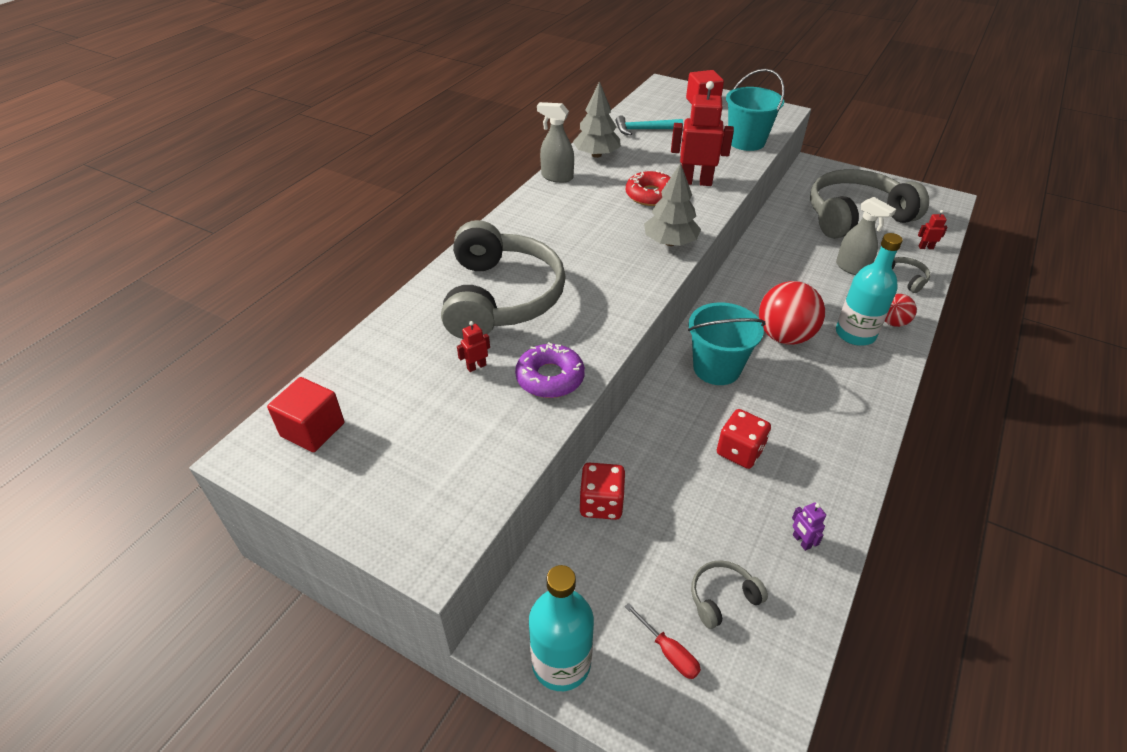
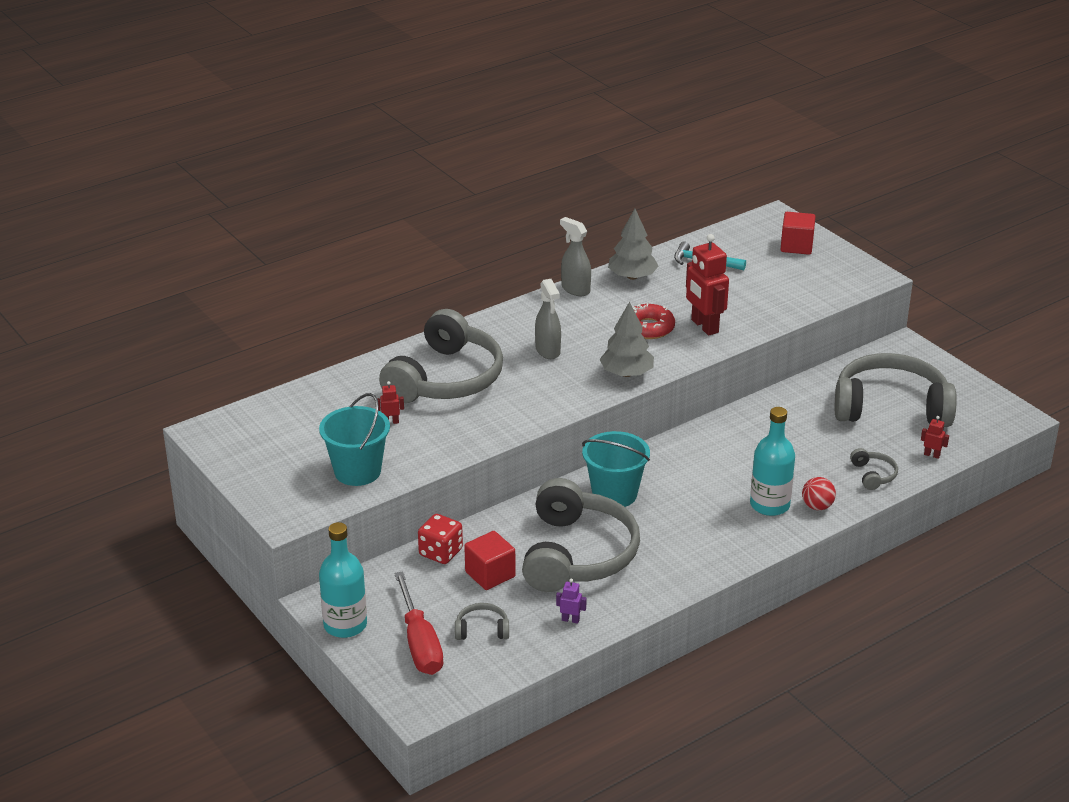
camera: 25 degrees right, 10 degrees down
red cube [267,377,344,452] -> red cube moved to [464,531,516,590]
purple donut [515,342,585,398] -> none
red screwdriver [625,603,701,679] -> red screwdriver [394,571,443,675], size x2.05
red robot [671,81,734,186] -> red robot turned 150 degrees counterclockwise [686,234,729,335]
red dice [717,409,771,469] -> grey headphones [522,478,640,592]
turquoise bucket [726,69,784,151] -> turquoise bucket moved to [319,393,390,486]
red ball [759,281,825,345] -> none
purple robot [792,502,826,551] -> purple robot turned 105 degrees clockwise [556,579,587,624]
grey spray bottle [836,197,896,275] -> grey spray bottle moved to [535,279,561,359]

